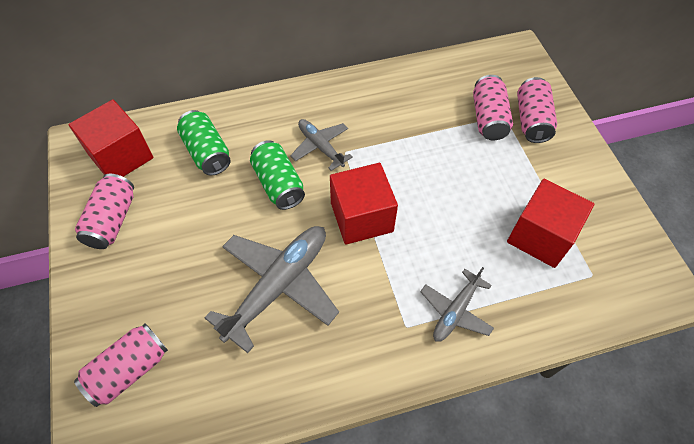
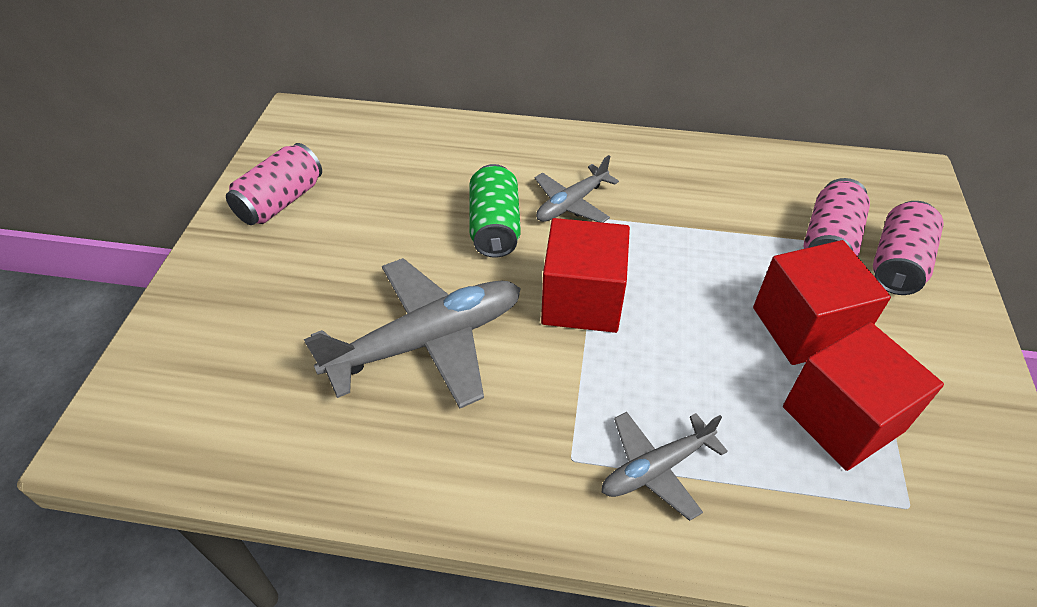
camera: 25 degrees right, 10 degrees down
red cube [68,99,153,177] -> red cube moved to [753,240,891,365]
pink can [74,323,168,407] -> none
green can [177,110,231,175] -> none
grey plane [290,119,352,171] -> grey plane turned 120 degrees counterclockwise [534,155,619,223]

